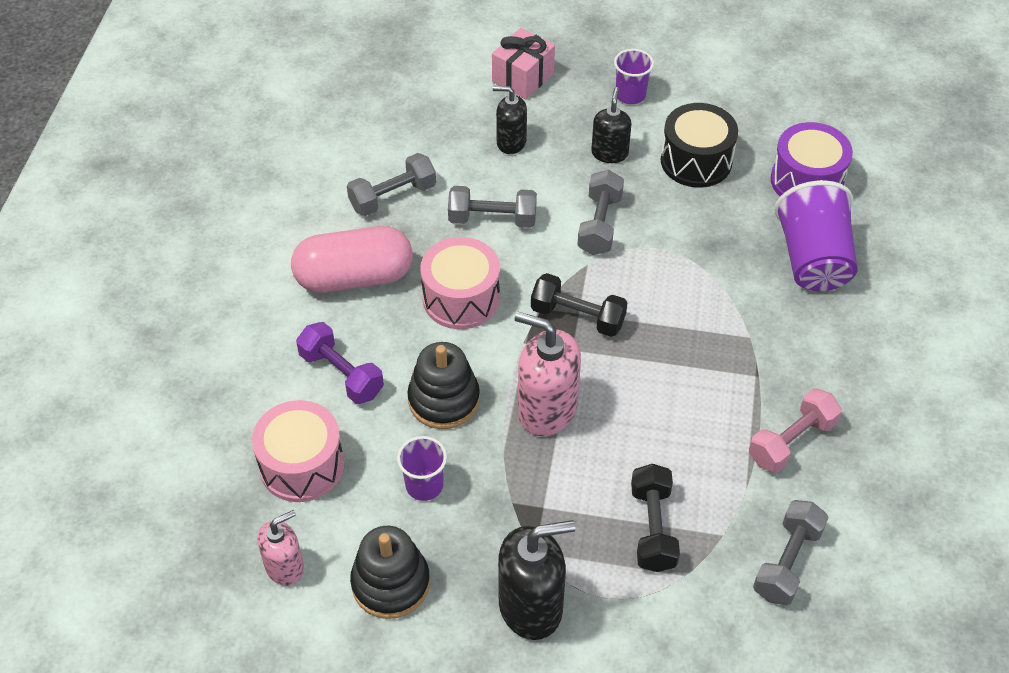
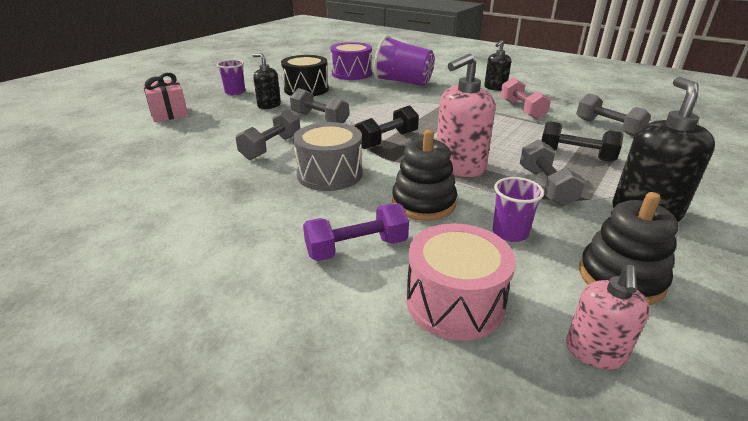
camera: 65 degrees left, 20 degrees down
pink soap dispenser [257,510,304,586] -> pink soap dispenser turned 150 degrees counterclockwise [566,265,650,370]
pink capsule [291,226,413,293] -> none
grey dumbbell [347,153,436,216] -> grey dumbbell moved to [520,139,585,206]
pink drum [420,237,500,329] -> grey drum [293,122,363,191]
black soap dispenser [493,86,527,154] -> black soap dispenser moved to [484,40,511,91]

